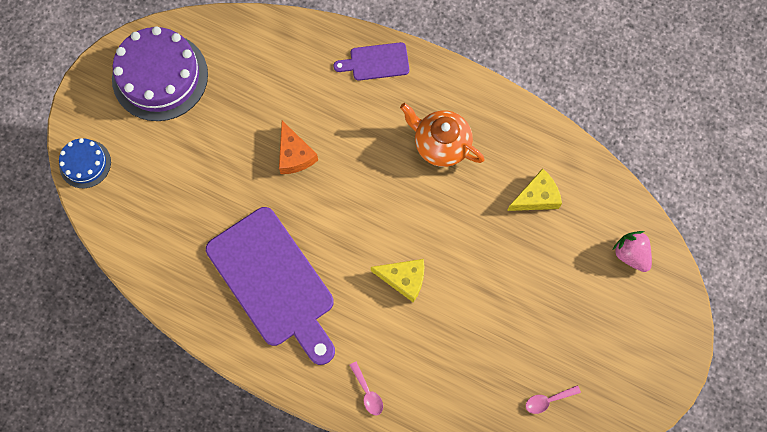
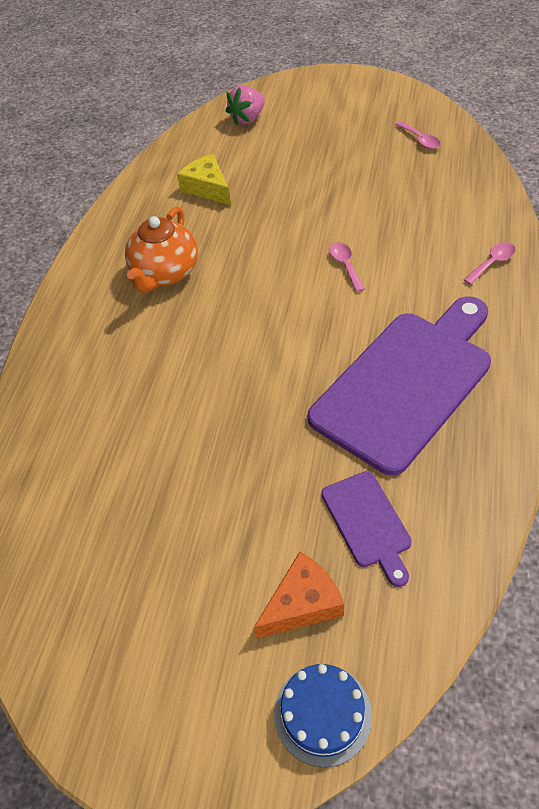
camera: 100 degrees left, 20 degrees down
purple cake [112,26,208,121] -> none
orange cheese [279,120,318,174] -> orange cheese moved to [254,552,344,639]
purple cutting board [334,42,409,81] -> purple cutting board moved to [322,471,412,587]
yellow cheese [371,259,424,302] -> pink spoon [329,242,365,292]

